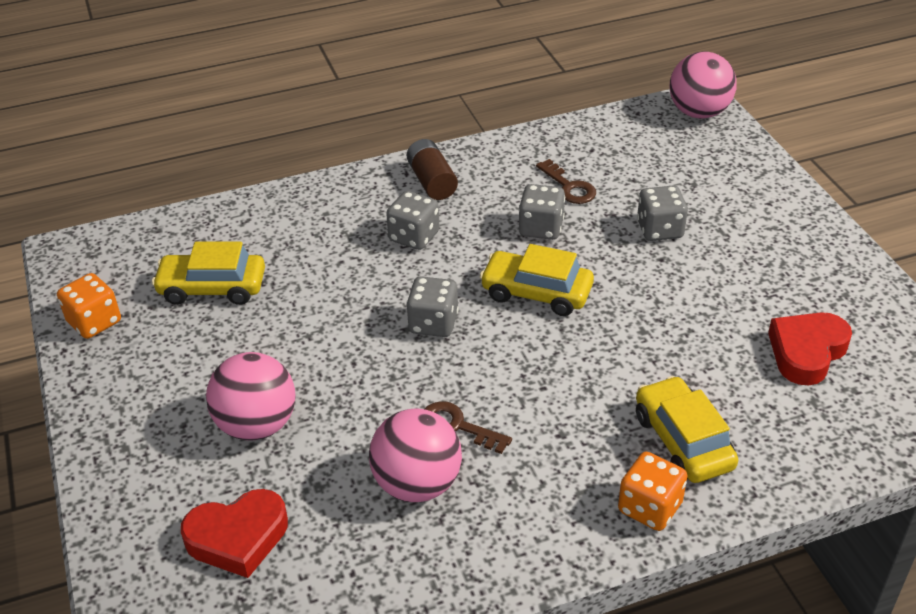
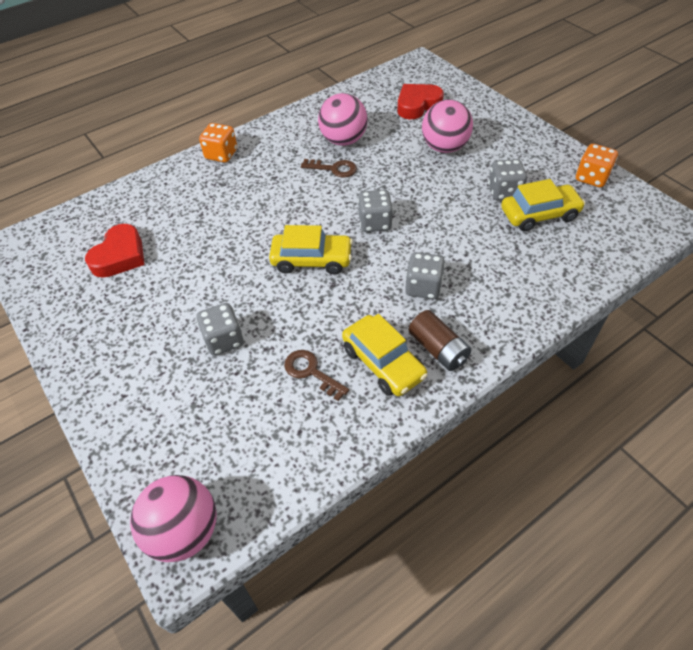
camera: 165 degrees right, 10 degrees up
grey dice [519,184,565,240] -> grey dice moved to [488,159,527,200]
yellow car [636,376,738,483] -> yellow car moved to [342,314,428,396]

